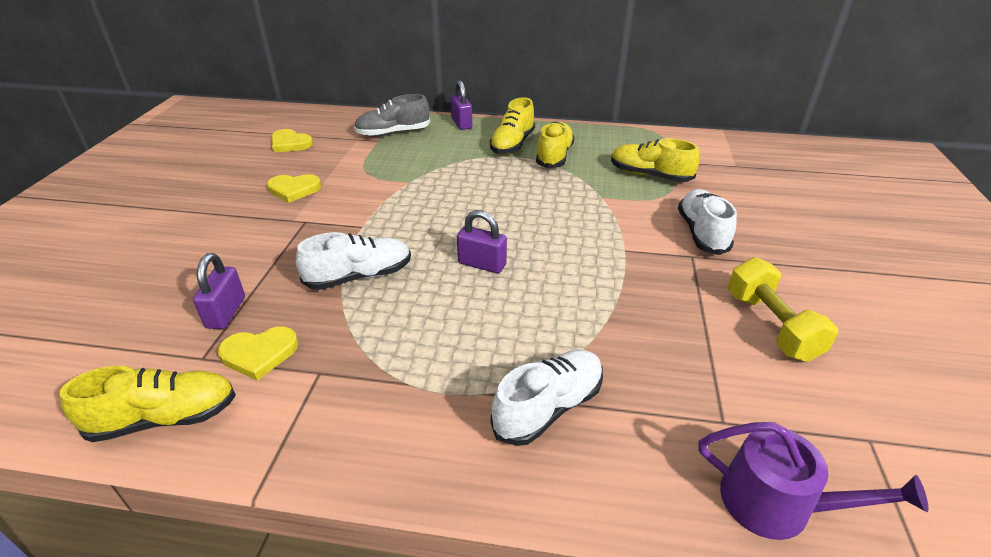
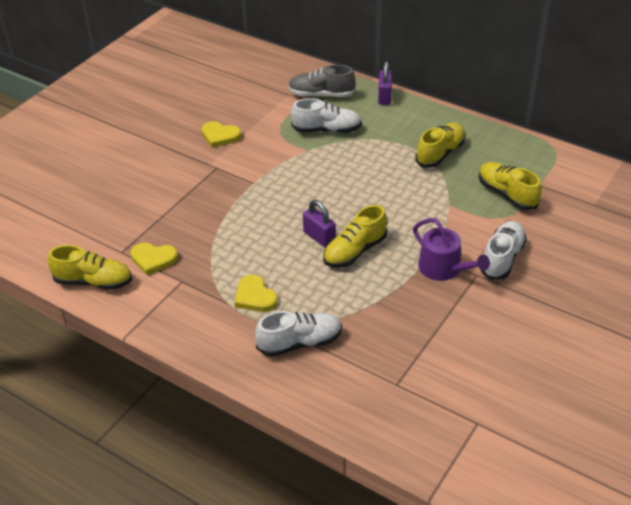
camera: 25 degrees right, 5 degrees up
purple padlock [193,253,245,329] -> none
yellow heart [271,129,313,152] -> yellow heart moved to [234,275,278,312]
white shoe [296,232,411,290] -> white shoe moved to [291,98,362,133]
yellow shoe [490,97,535,154] -> yellow shoe moved to [323,205,387,268]
purple watering can [698,422,929,540] -> purple watering can moved to [413,218,490,281]
yellow dumbbell [728,257,838,362] -> none

